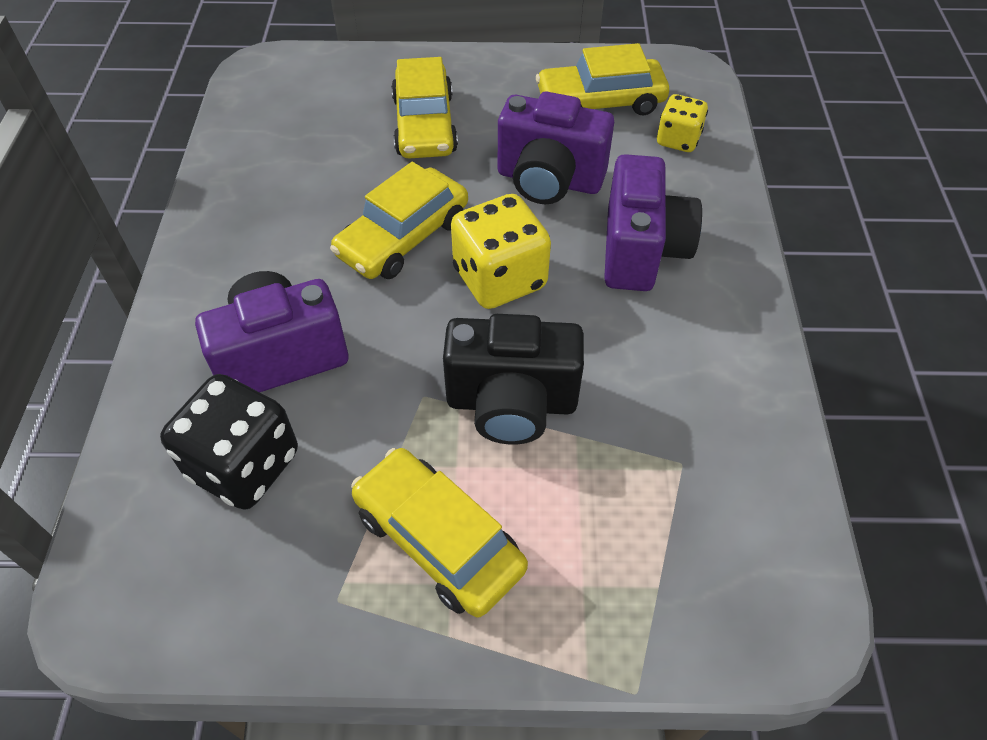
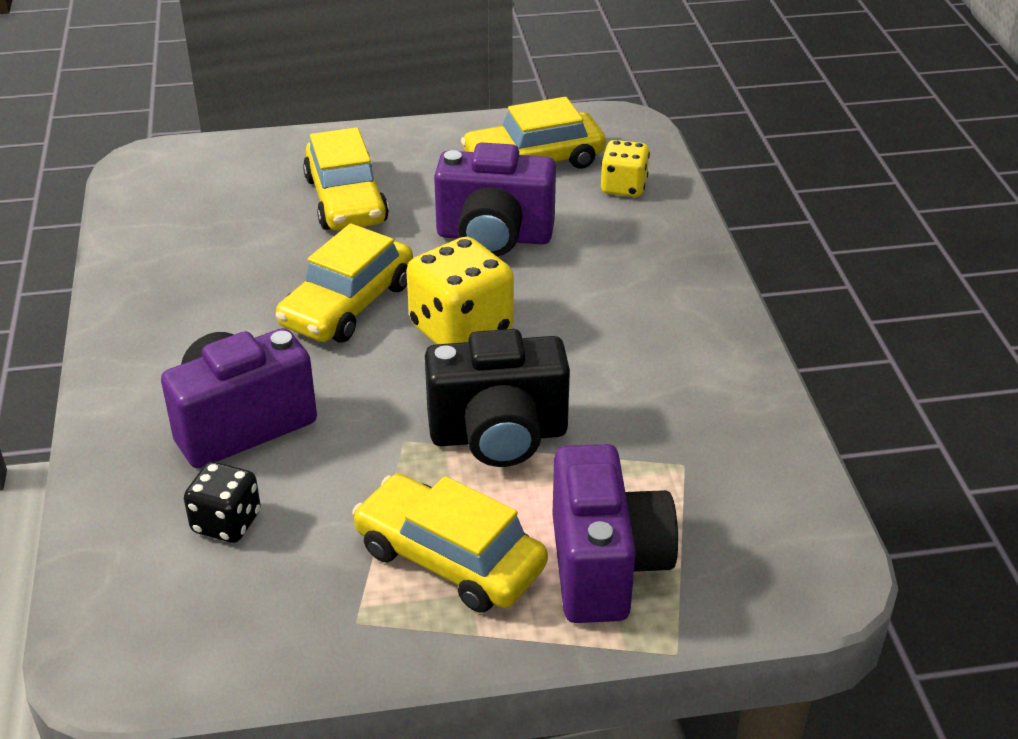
camera: 10 degrees left, 15 degrees down
black dice [160,374,298,510] -> black dice [184,462,261,543], size x0.59
purple camera [604,154,702,291] -> purple camera moved to [552,444,678,623]

